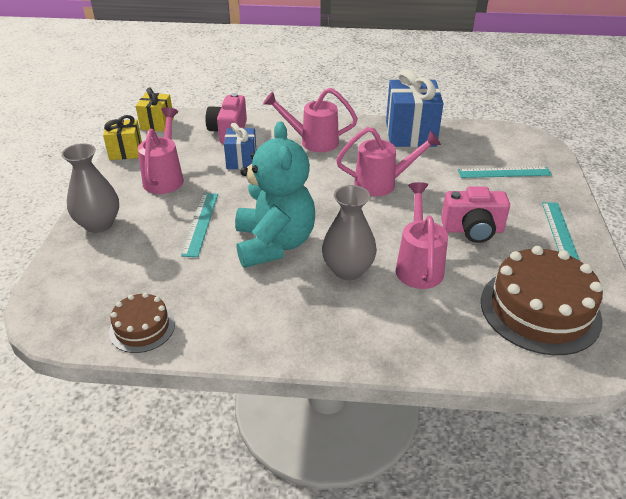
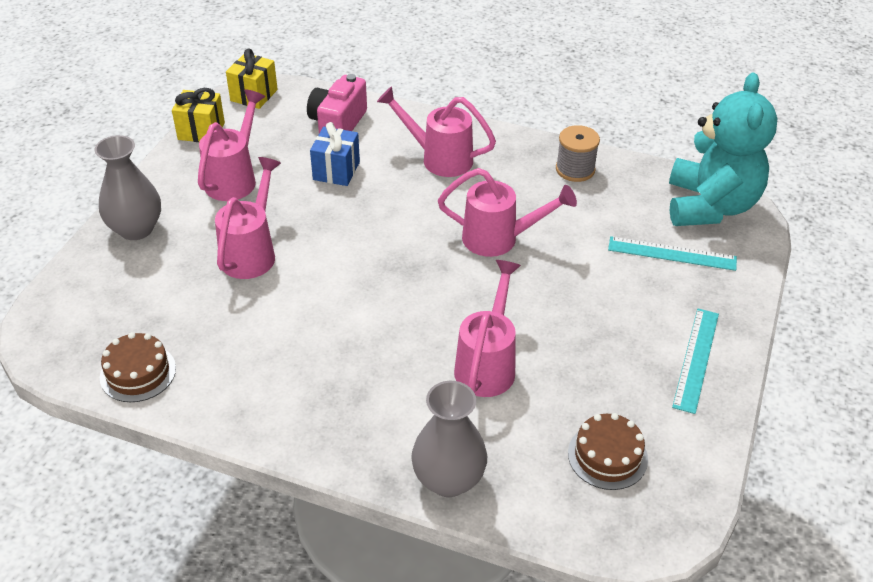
camera: 15 degrees right, 5 degrees up
turquoise ruler [181,193,218,257] -> pink watering can [215,157,281,279]
turquoise teddy bear [235,121,315,268] -> turquoise teddy bear moved to [669,73,778,226]
grey vase [322,185,377,280] -> grey vase moved to [411,381,487,497]
blue gift [386,69,444,147] -> grey spool [556,125,600,182]
pink camera [441,186,510,243] -> none
brown cake [481,246,603,355] -> brown cake [568,413,648,490], size x0.54

